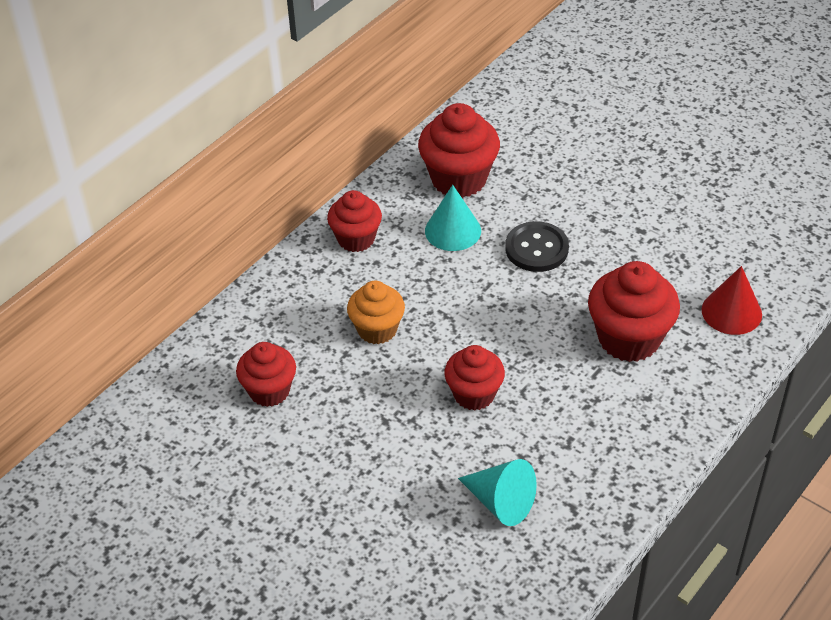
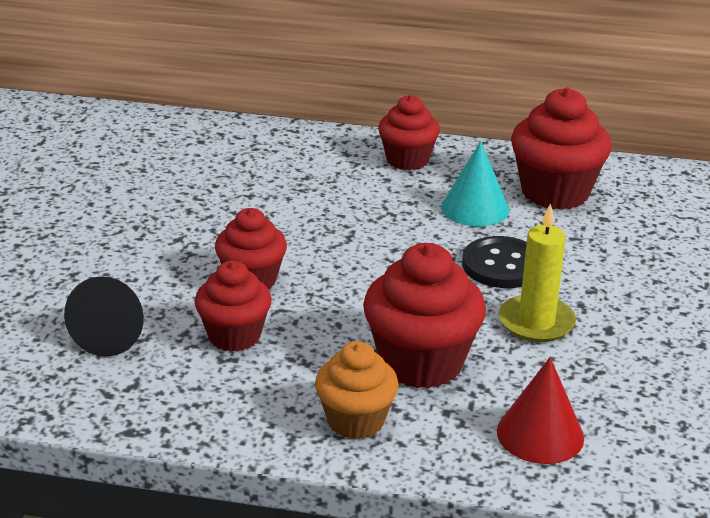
camera: 60 degrees right, 15 degrees down
red cupcake [236,342,296,407] -> red cupcake moved to [195,261,272,352]
orange cupcake [347,281,405,345] -> orange cupcake moved to [315,341,399,439]
turquoise cone [458,459,537,526] -> black cone [64,276,144,357]
none -> yellow candle [499,203,576,342]

